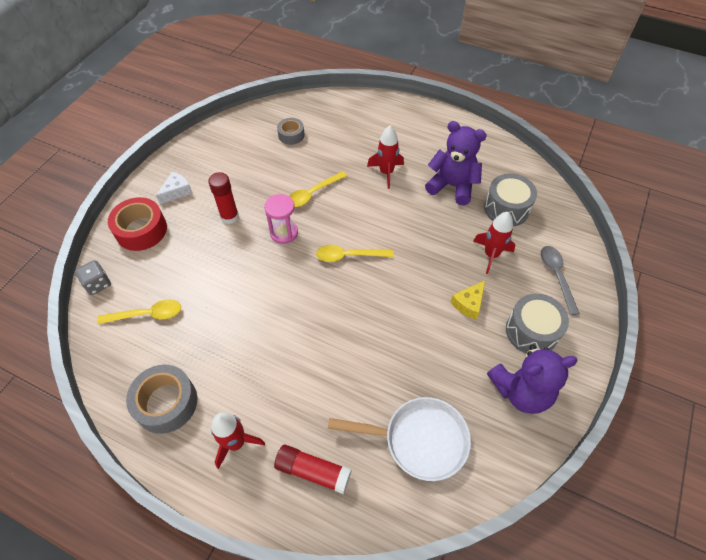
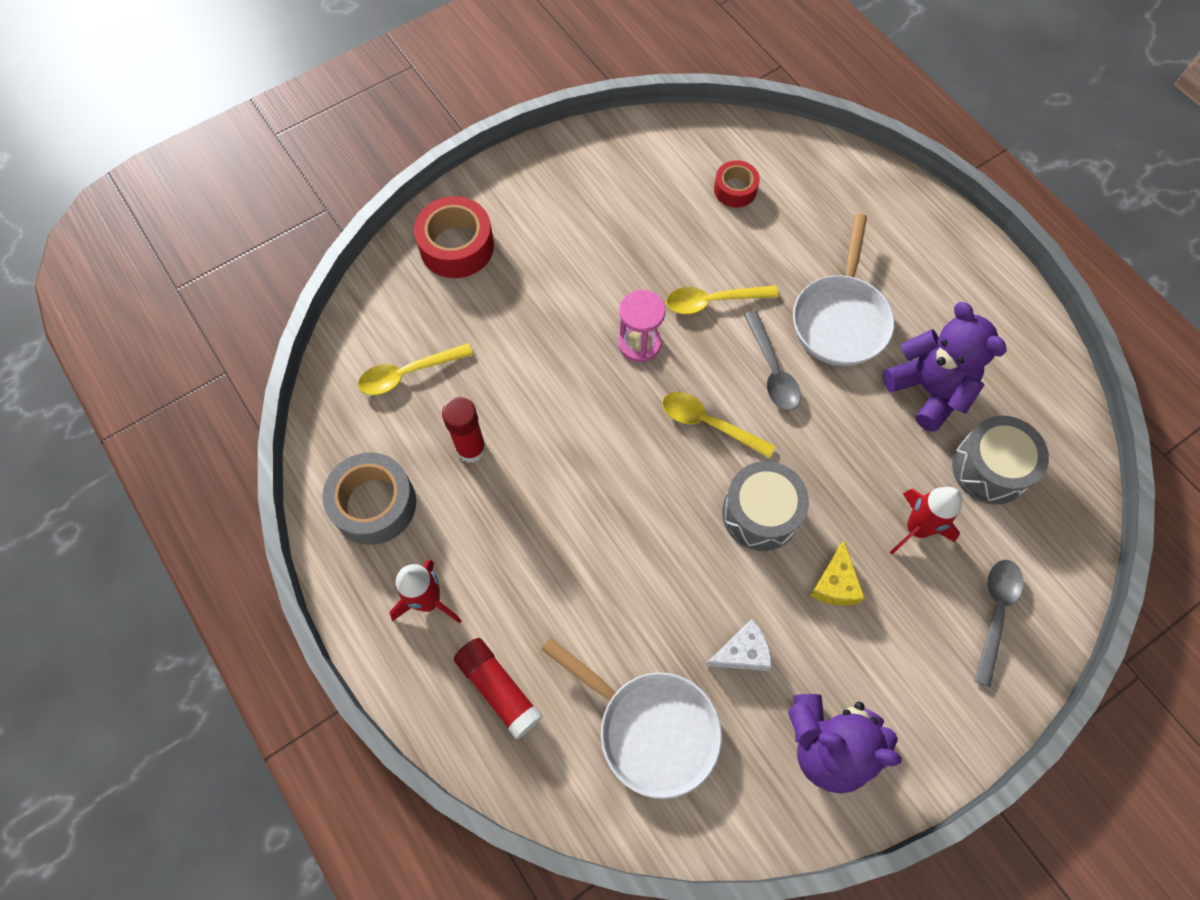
camera: 30 degrees right, 10 degrees up
grey dice [75,260,111,295] -> none
yellow spoon [97,300,181,324] -> yellow spoon turned 135 degrees clockwise [358,343,473,395]
white cheese [156,172,193,204] -> white cheese moved to [705,619,772,671]
red glue stick [208,172,239,224] -> red glue stick moved to [442,397,486,463]
grey tape [277,118,305,145] -> red tape [714,160,760,208]
red rocket [367,126,404,189] -> white pan [793,214,895,366]
yellow cheese [451,281,485,320] -> yellow cheese turned 60 degrees counterclockwise [810,541,865,606]
grey drum [506,293,569,354] -> grey drum moved to [722,461,809,551]
none -> grey spoon [744,311,801,410]

